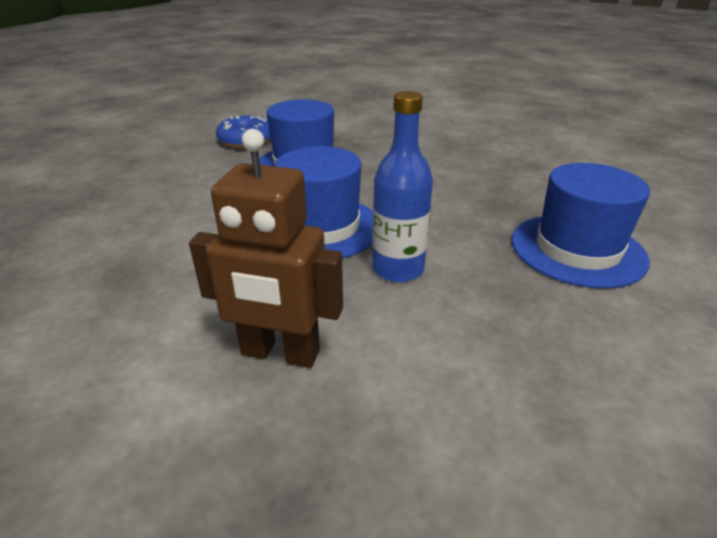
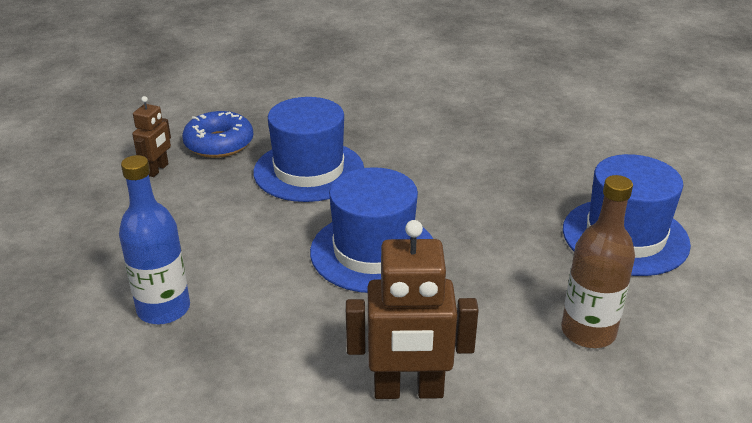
camera: 15 degrees left, 0 degrees up
blue bottle [372,91,433,282] -> blue bottle moved to [119,155,190,324]
none -> brown robot [132,96,171,177]
none -> brown bottle [561,175,635,348]

